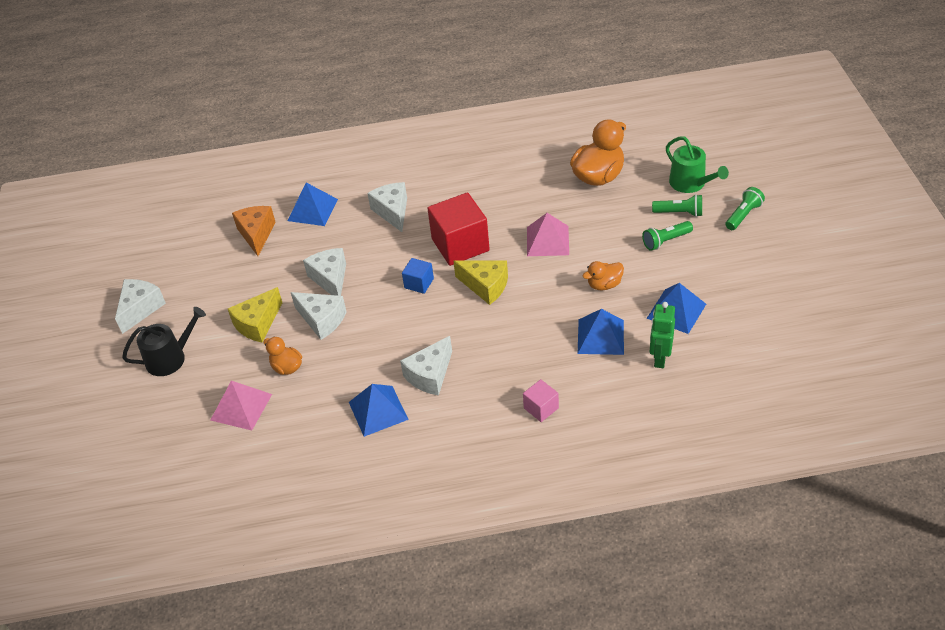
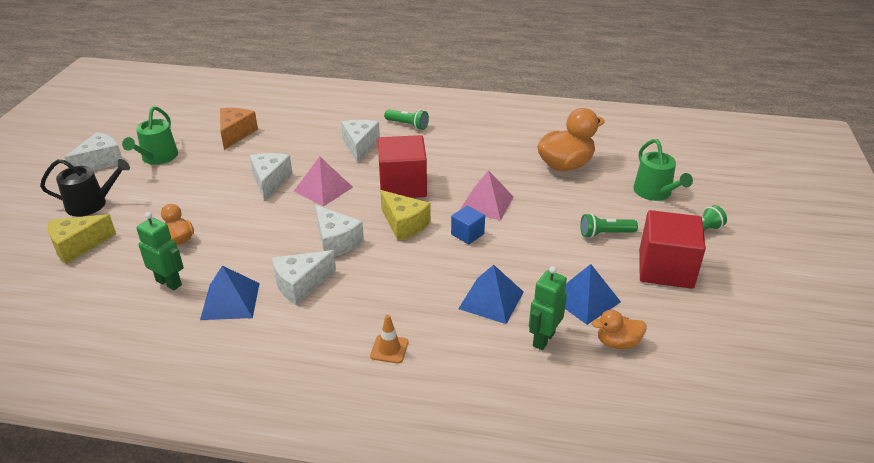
camera: 15 degrees right, 10 degrees down
pink pyramid [211,381,272,431] -> pink pyramid moved to [294,156,353,207]
yellow cheese [228,287,282,342] -> yellow cheese moved to [48,214,116,264]
blue pyramid [288,183,338,226] -> none
white cheese [291,292,347,340] -> white cheese moved to [315,205,364,257]
blue cube [402,258,434,294] -> blue cube moved to [451,206,485,244]
pink cube [523,379,559,422] -> orange traffic cone [370,315,408,363]
orange duck [582,261,624,290] -> orange duck moved to [592,310,647,349]
green flashlight [652,194,702,217] -> green flashlight moved to [384,110,429,130]
none -> green watering can [122,106,178,165]
none -> green robot [136,212,184,290]
none -> red cube [639,210,706,289]

